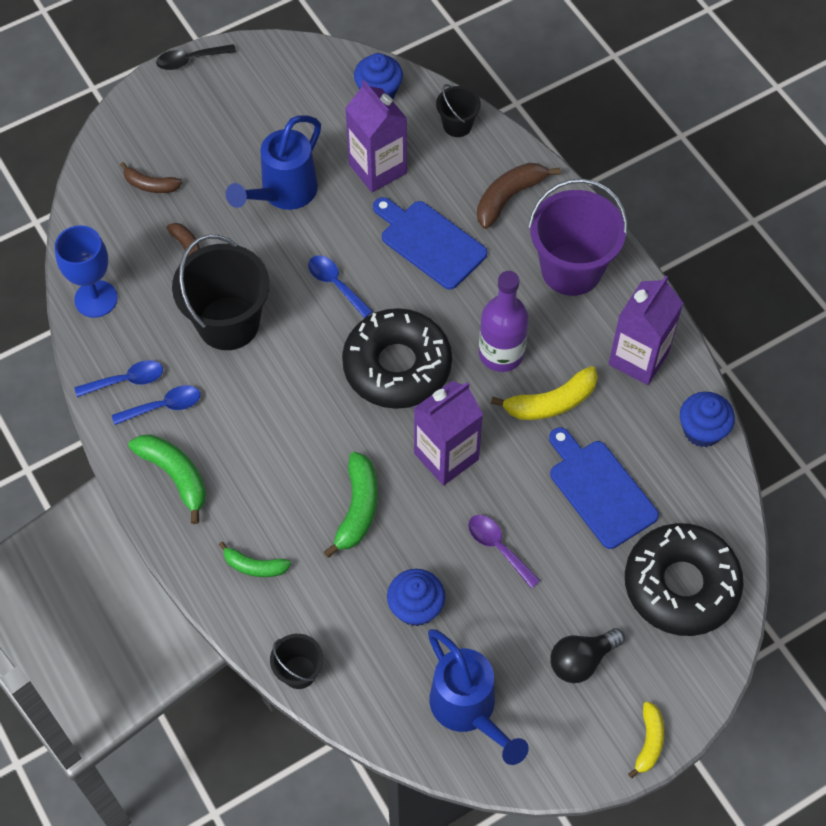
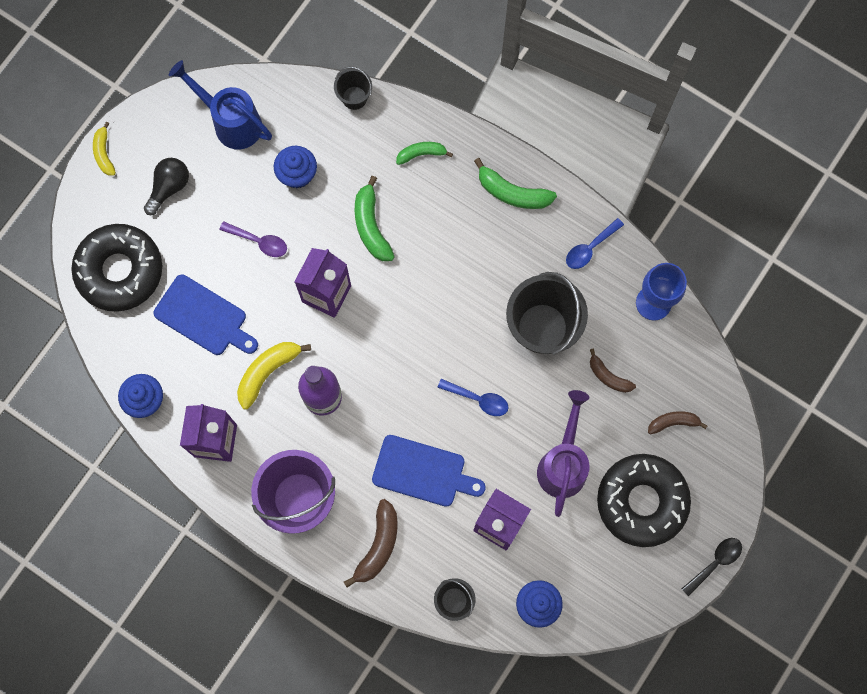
camera: 155 degrees right, 15 degrees up
blue spoon [112,385,200,425] -> none
blue watering can [226,115,321,210] -> purple watering can [537,390,590,517]
black donut [342,308,452,409] -> black donut moved to [597,454,691,547]

